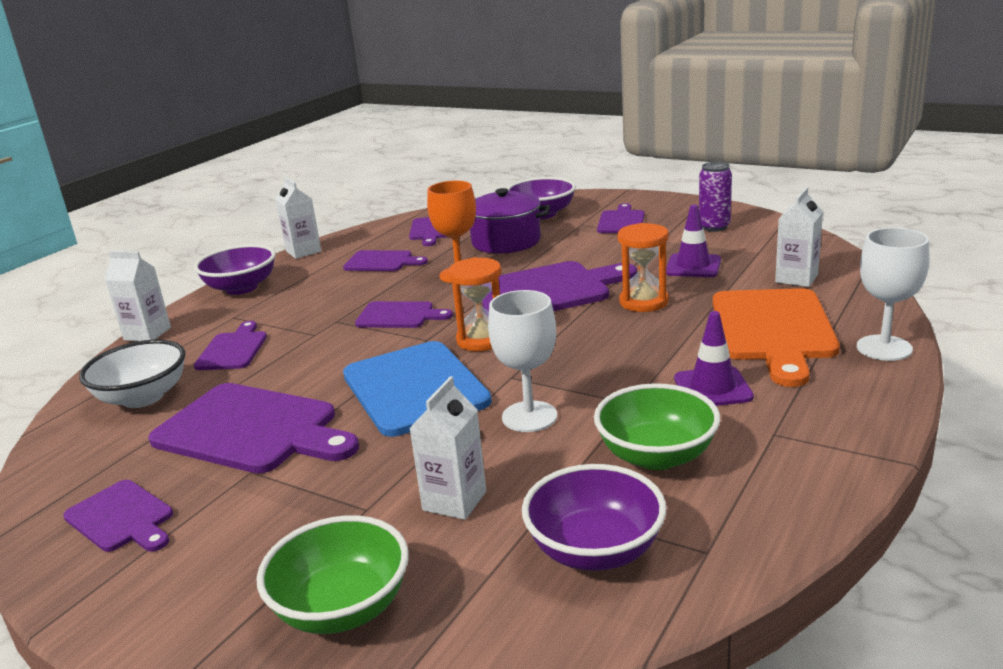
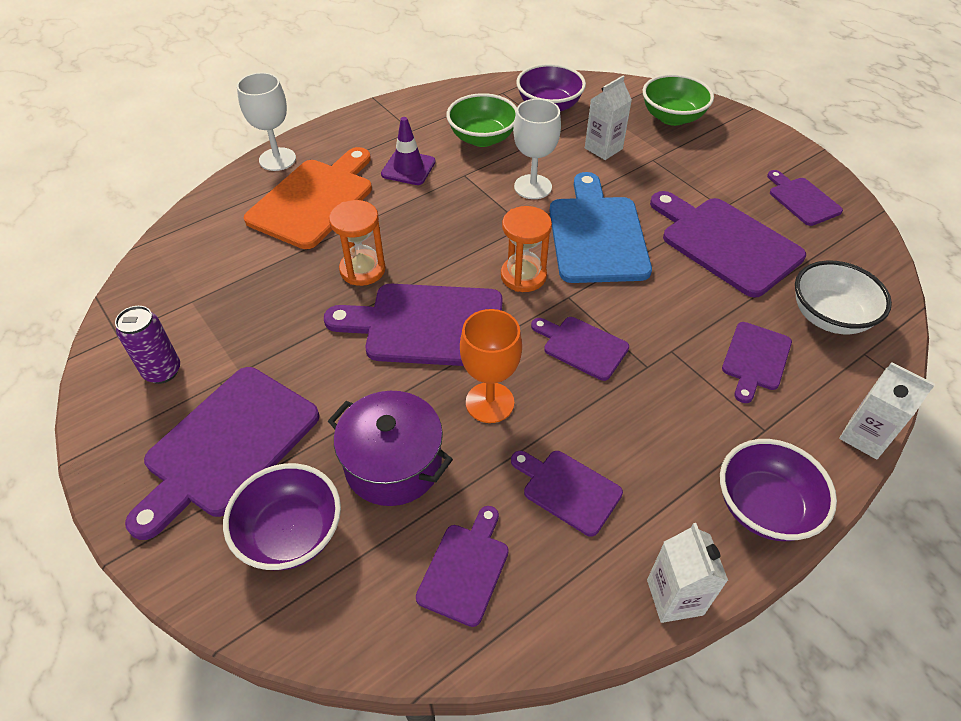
camera: 160 degrees left, 25 degrees up
purple cutting board [597,203,644,233] -> purple cutting board [125,367,320,540], size x1.83
purple traffic cone [666,205,721,277] -> none
white carton [775,187,823,287] -> none

